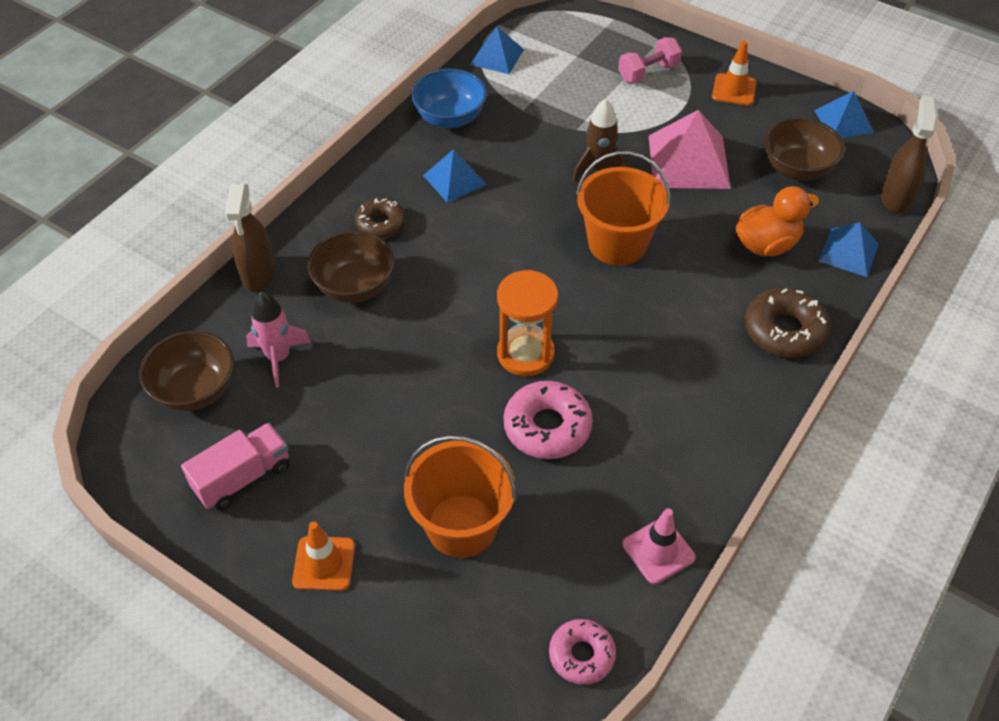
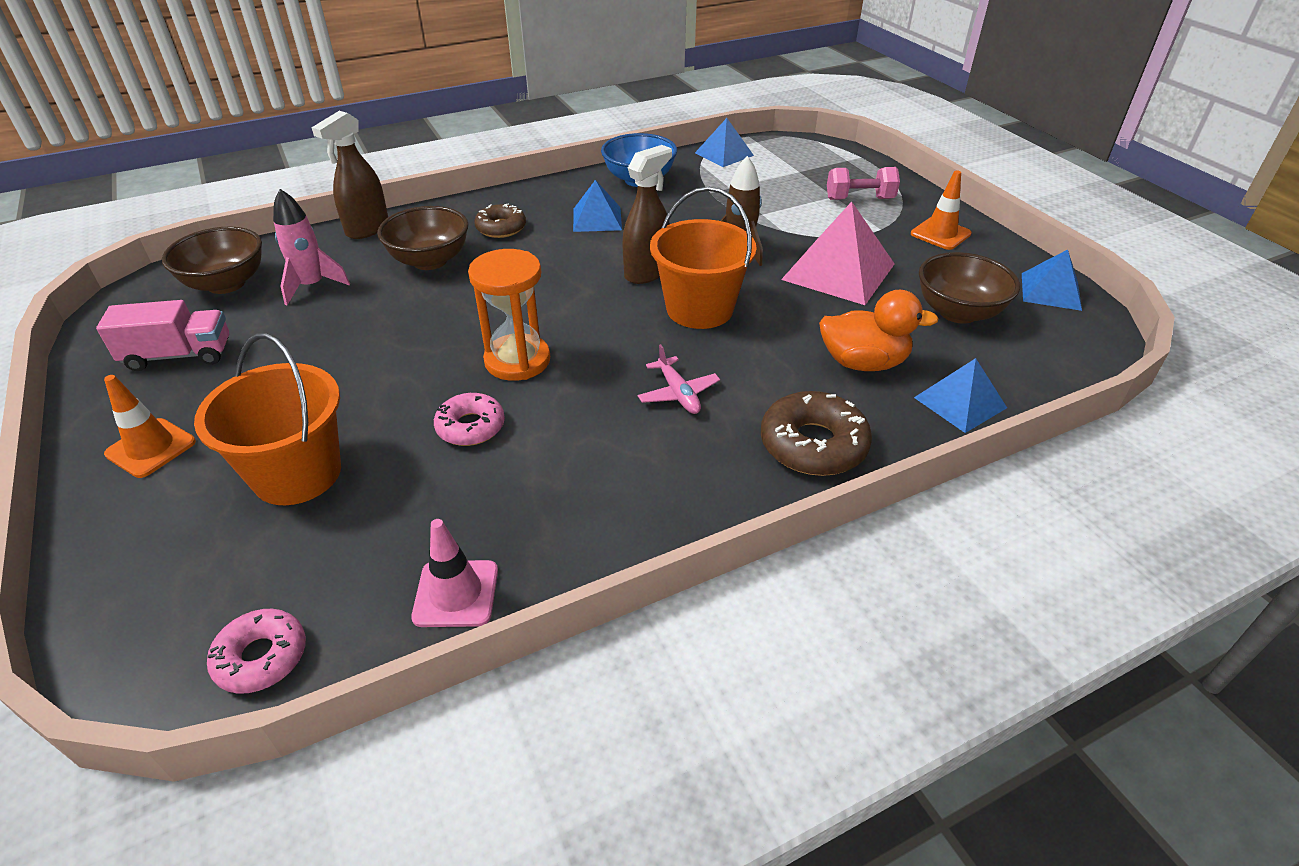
camera: 30 degrees right, 10 degrees down
pink donut [504,381,593,459] -> pink donut [434,393,505,446], size x0.66
brown spray bottle [881,95,937,213] -> brown spray bottle moved to [622,145,672,284]
none -> pink plane [638,344,720,414]

